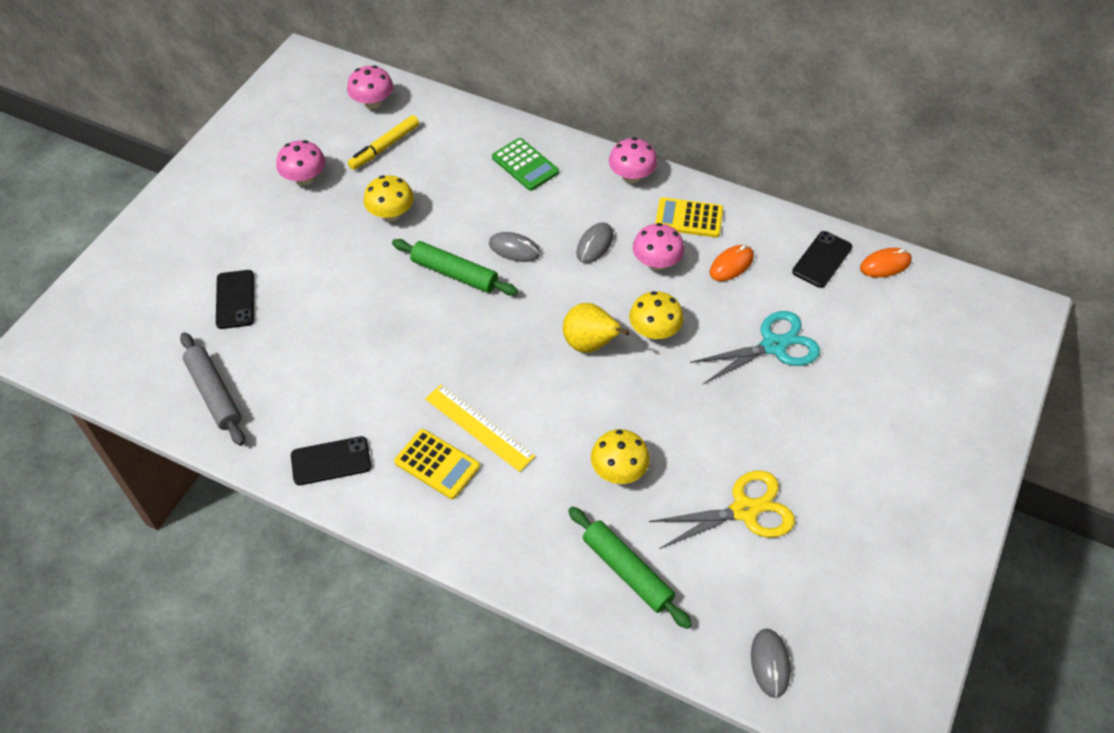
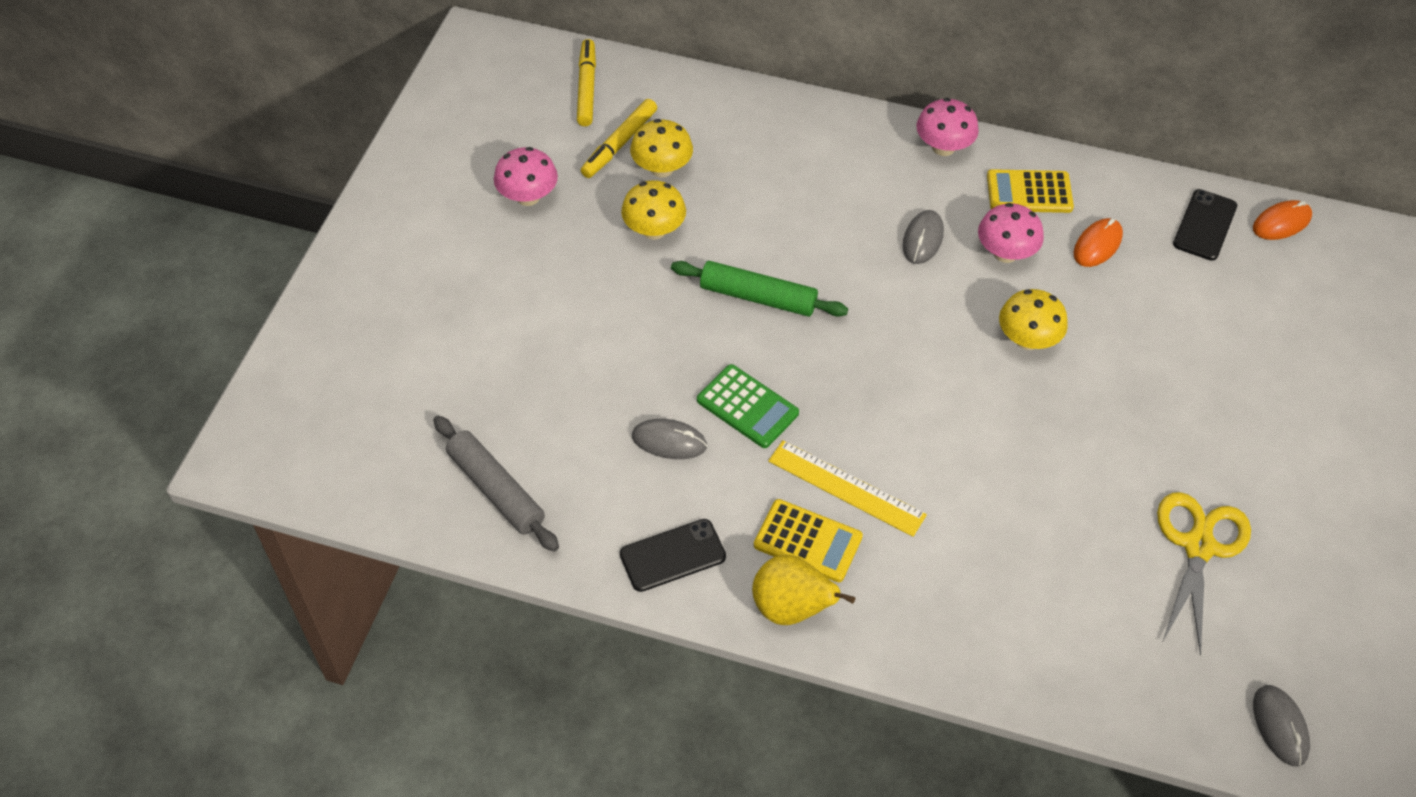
camera: 10 degrees left, 0 degrees up
black phone [216,270,254,329] -> none
pink mushroom [347,66,393,109] -> yellow marker [577,39,596,126]
grey mouse [489,232,541,262] -> grey mouse moved to [632,419,707,459]
green calculator [492,138,559,191] -> green calculator moved to [697,364,799,448]
yellow pear [563,303,630,353] -> yellow pear moved to [752,554,855,625]
green rolling pin [568,507,692,629] -> none
yellow mushroom [591,429,650,484] -> yellow mushroom moved to [630,119,693,177]
yellow scissors [649,470,795,549] -> yellow scissors turned 45 degrees counterclockwise [1157,492,1251,655]
turquoise scissors [690,311,820,384] -> none

